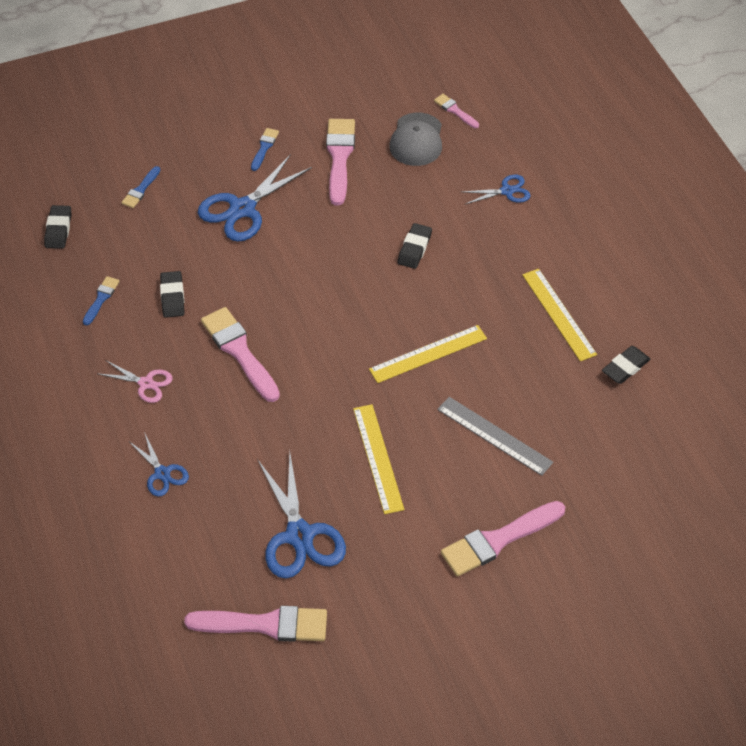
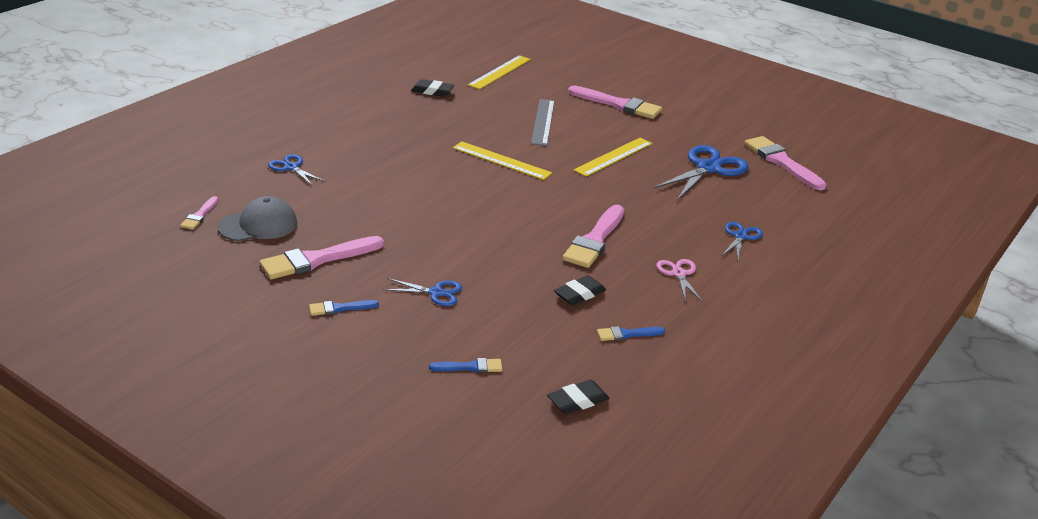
camera: 125 degrees left, 20 degrees down
blue scissors [198,154,312,242] -> blue scissors [383,278,462,306], size x0.55
black eraser [397,223,432,269] -> none
yellow ruler [522,269,597,361] -> yellow ruler moved to [468,55,531,89]

